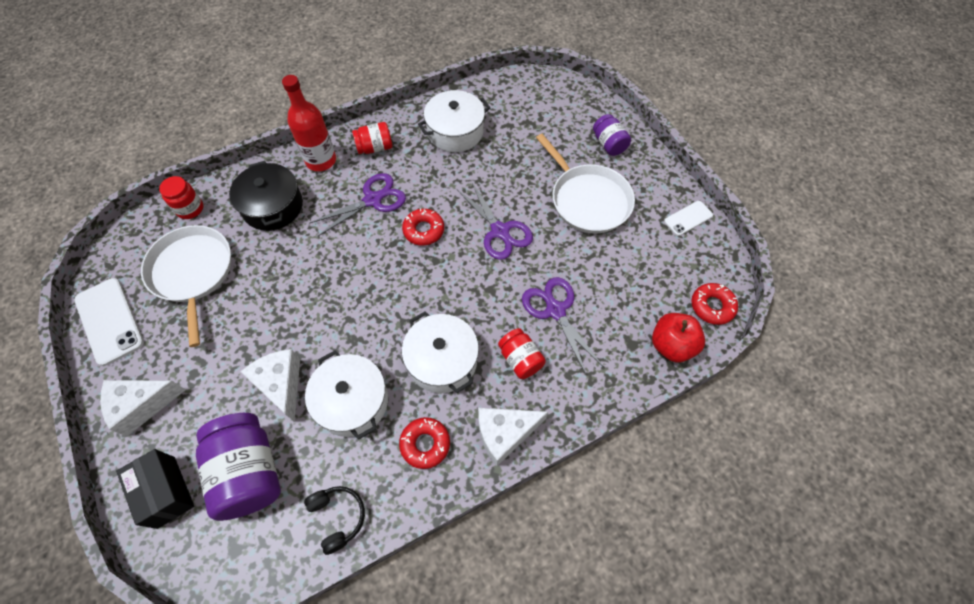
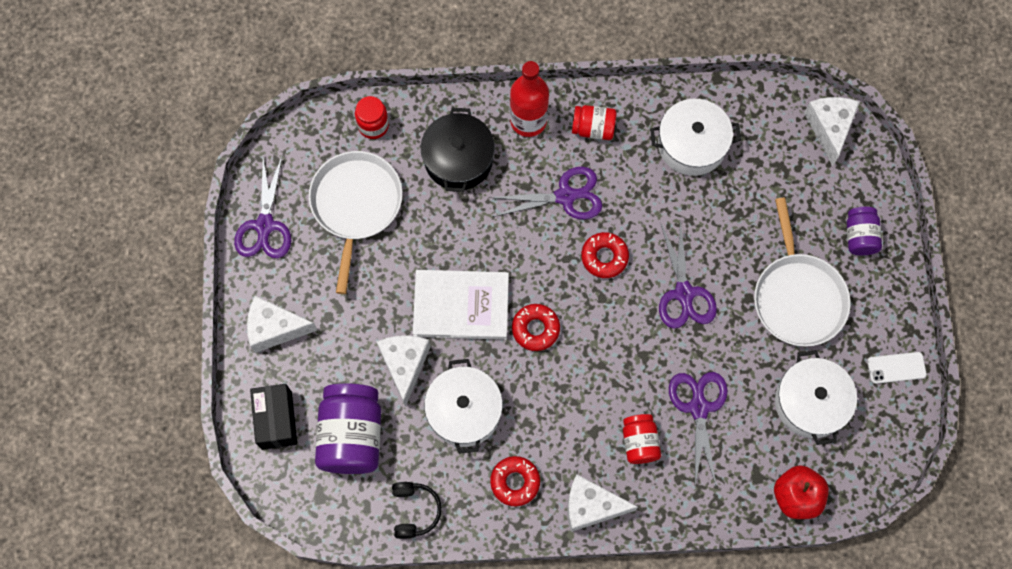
camera: 25 degrees right, 10 degrees up
white phone [74,278,144,366] -> purple scissors [234,154,291,258]
white pot [402,311,479,393] -> white pot moved to [775,350,857,445]
red donut [691,283,738,325] -> red donut moved to [512,304,560,351]
none -> white book [413,270,509,340]
none -> white cheese [804,97,859,166]

